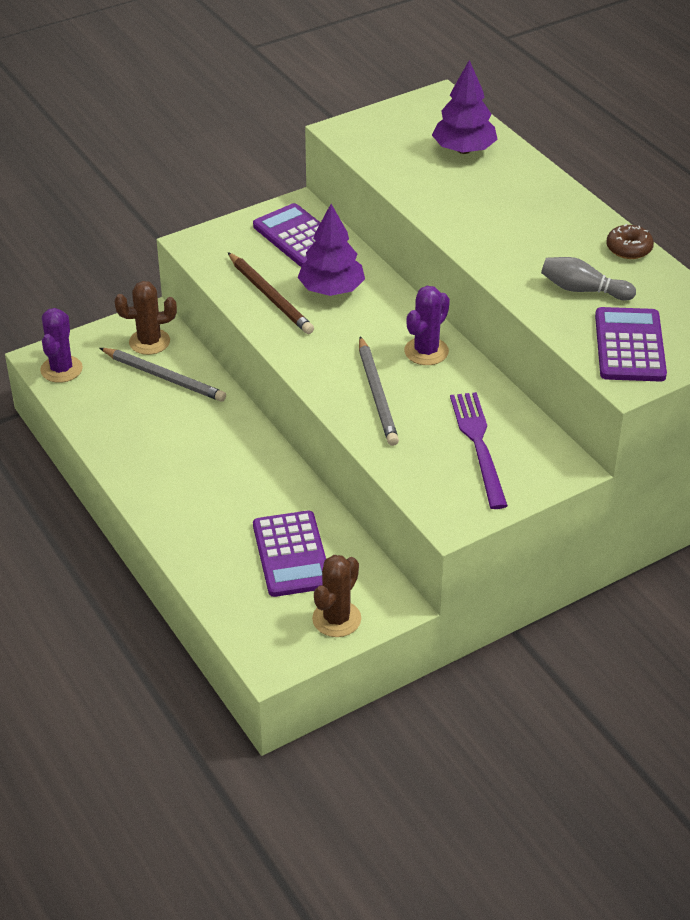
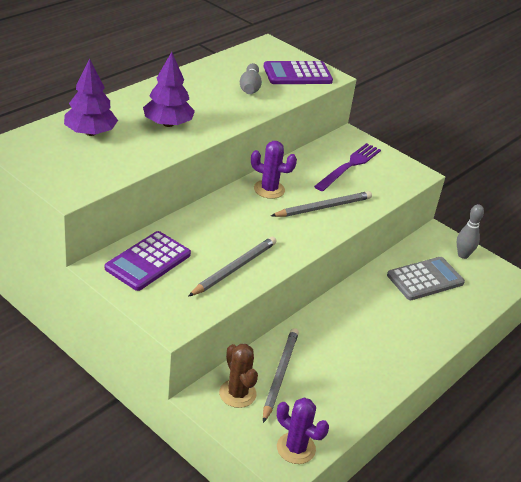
camera: 110 degrees left, 5 degrees down
purple cactus [40,308,83,383] -> purple cactus turned 45 degrees clockwise [277,398,329,464]
brown pencil [228,252,314,334] -> grey pencil [188,237,277,297]
purple calculator [253,511,326,597] -> grey calculator [387,257,465,300]
purple tree [297,204,365,296] -> purple tree moved to [143,52,195,127]
brown cactus [312,555,361,637] -> grey bowling pin [457,204,484,259]
purple fork [450,392,508,509] -> purple fork turned 150 degrees clockwise [314,143,381,191]
brown donut [606,224,654,259] -> none

